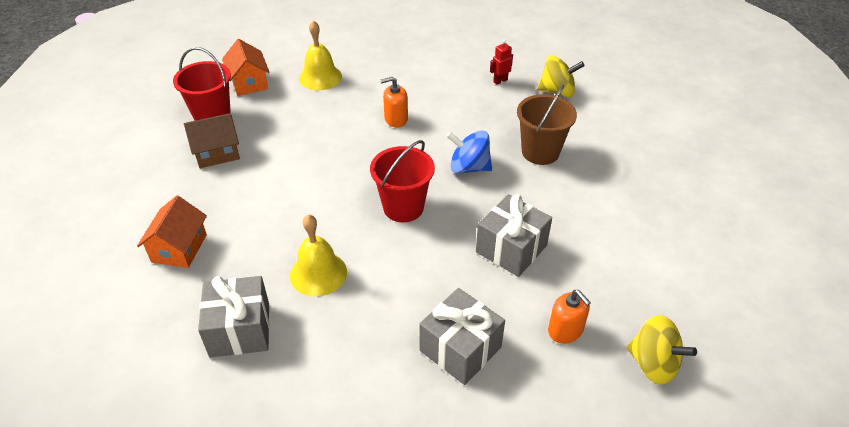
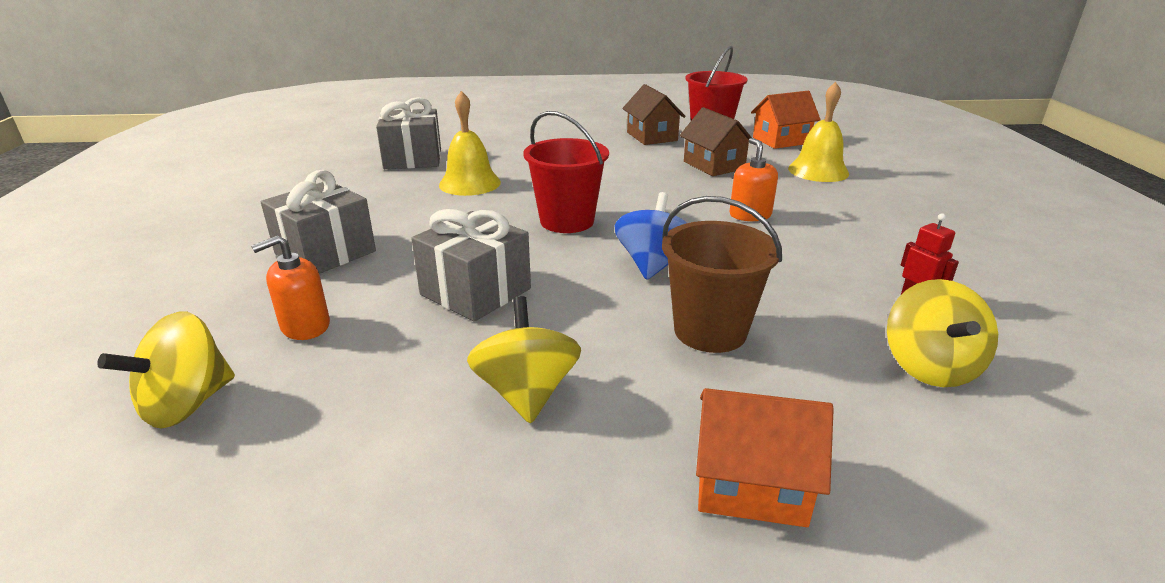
camera: 90 degrees right, 15 degrees down
orange house [137,196,207,268] -> orange house moved to [696,388,834,527]
none -> yellow spinning top [467,296,581,424]
none -> brown house [680,107,752,176]

